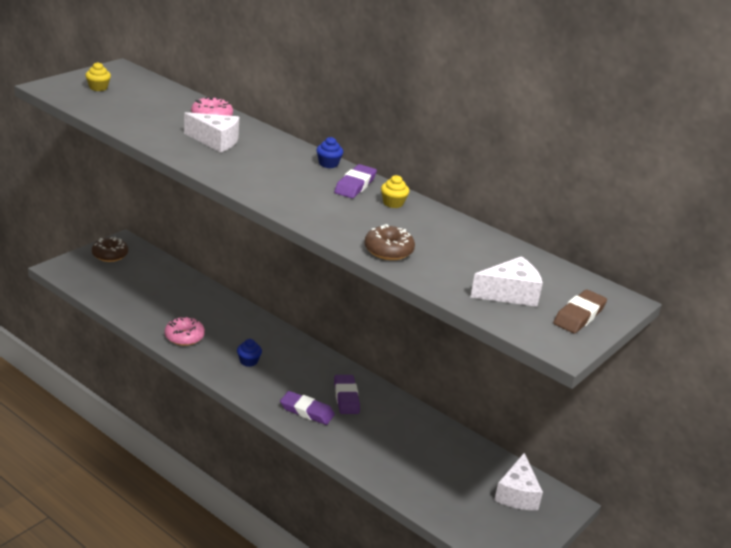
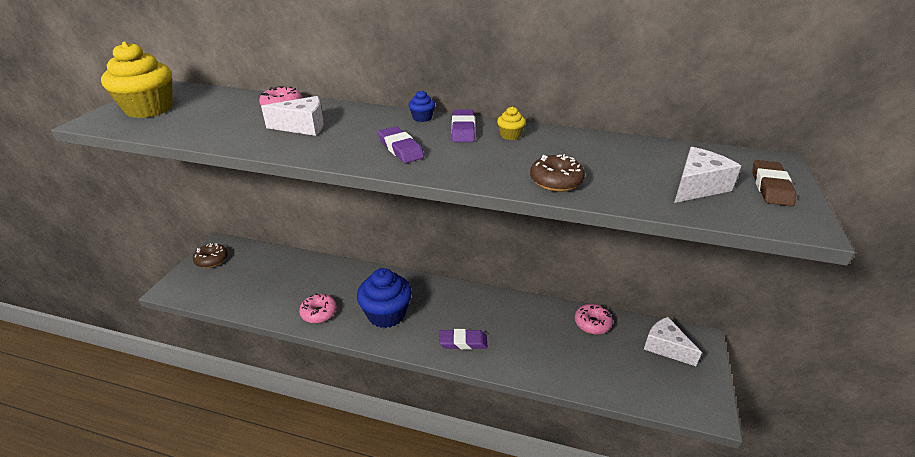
camera: 20 degrees left, 5 degrees up
yellow cupcake [85,62,111,91] -> yellow cupcake [101,42,173,118], size x2.38
blue cupcake [237,339,262,367] -> blue cupcake [357,268,412,328], size x2.38
purple eraser [334,375,360,414] -> purple eraser moved to [378,126,424,163]
white cheese [494,453,543,510] -> white cheese turned 150 degrees clockwise [644,317,702,366]
none -> pink donut [575,304,613,334]

